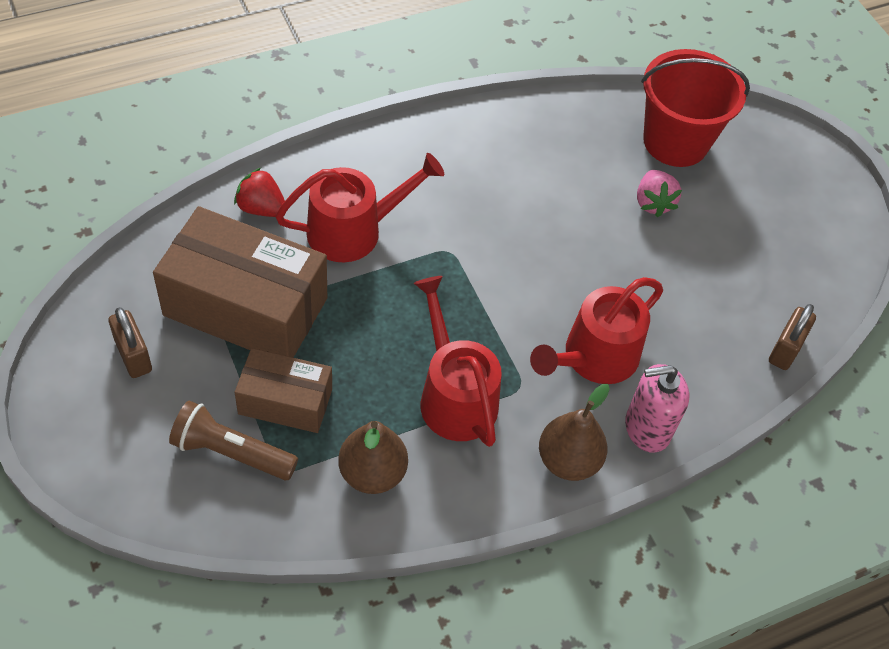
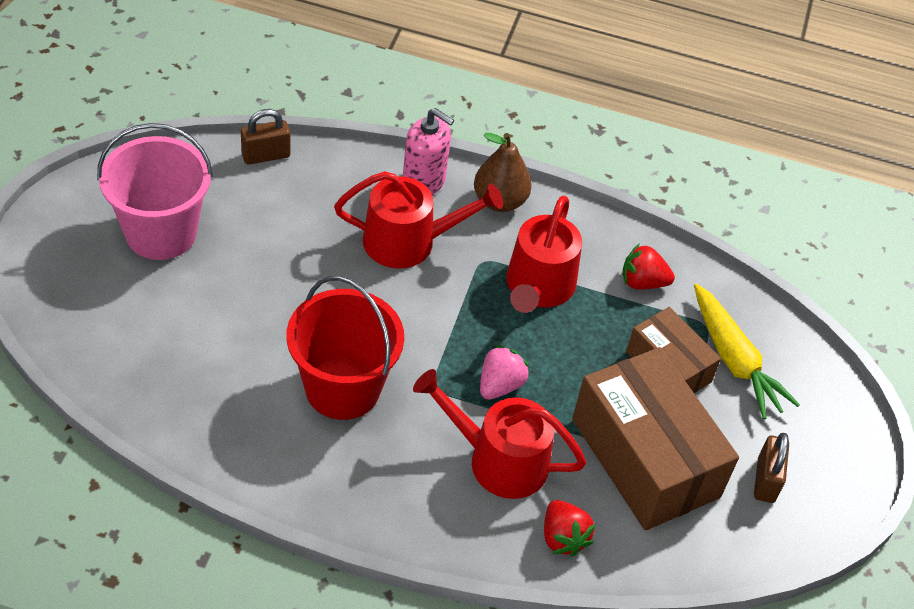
camera: 140 degrees left, 5 degrees down
brown flashlight [169,401,298,480] -> yellow carrot [694,284,800,419]
brown pear [338,421,408,494] -> red strawberry [622,243,675,290]
pink strawberry [637,170,682,217] -> pink strawberry moved to [480,345,529,400]
red bucket [641,49,750,167] -> red bucket moved to [287,276,404,420]
none -> pink bucket [97,123,213,260]

